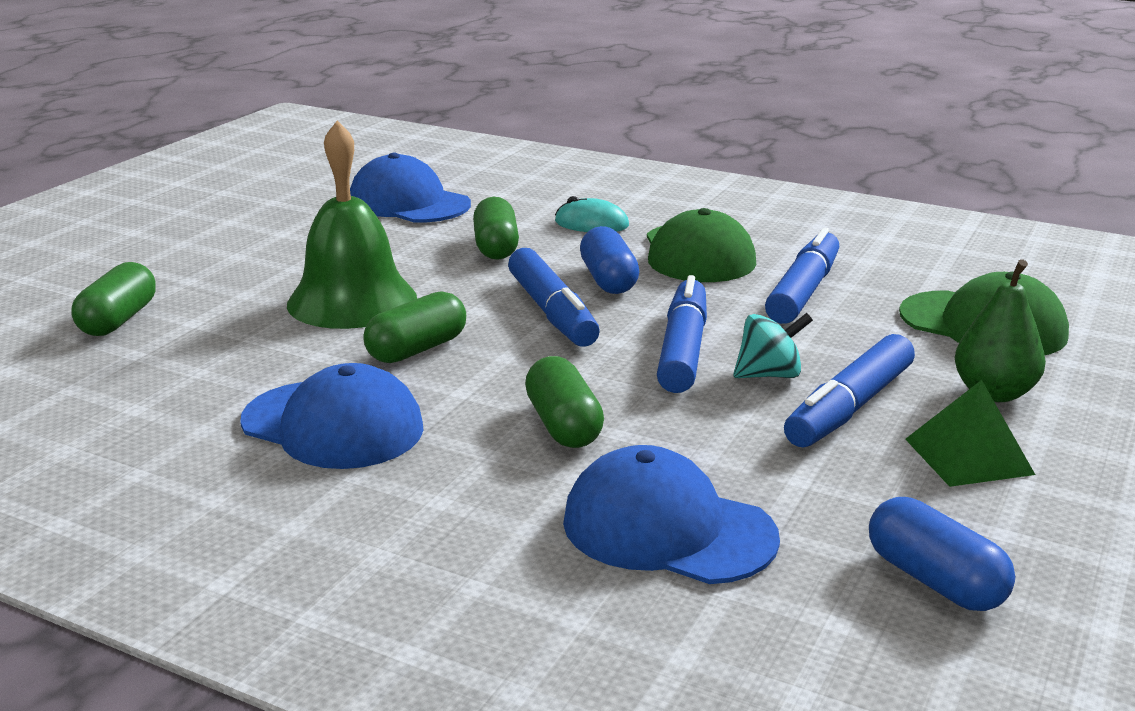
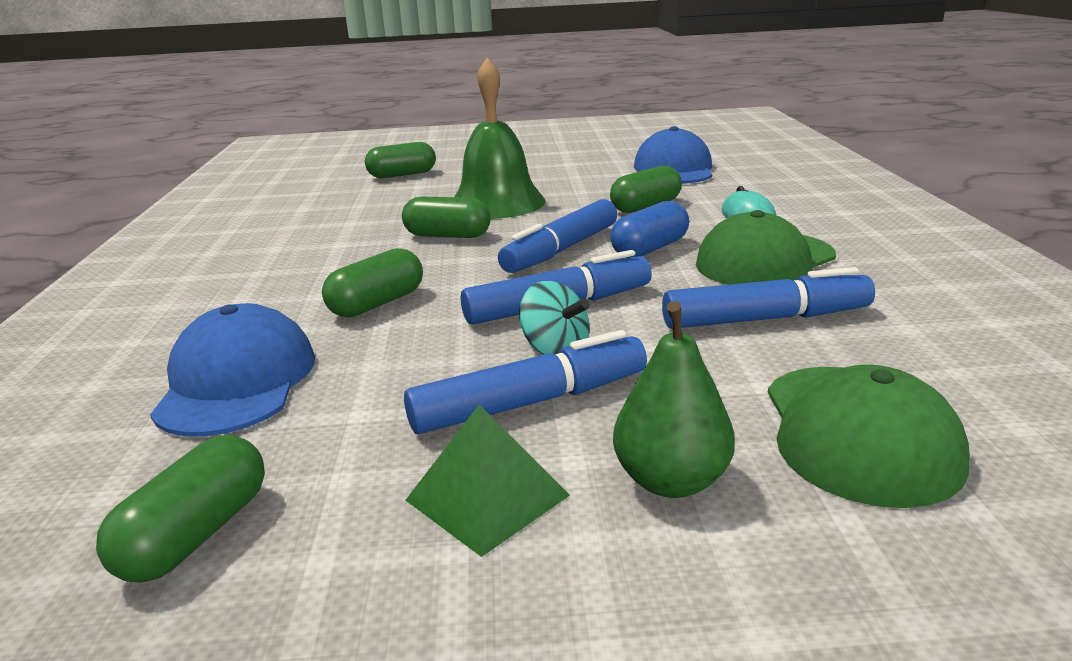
camera: 60 degrees right, 0 degrees up
blue cap [240,363,424,469] -> none
blue marker [784,334,915,447] -> blue marker turned 150 degrees clockwise [404,330,647,434]
blue capsule [869,497,1015,611] -> green capsule [96,435,265,583]

